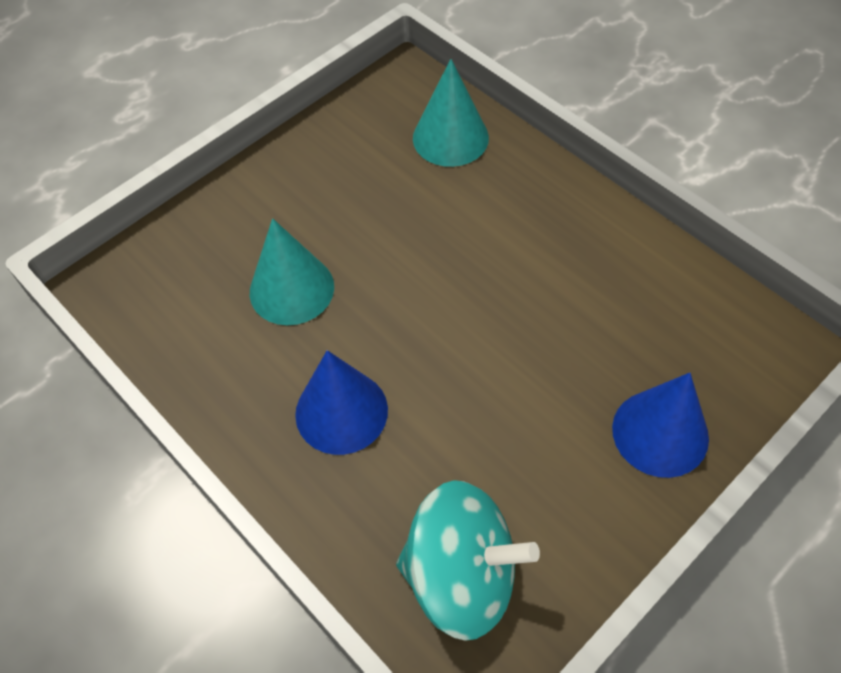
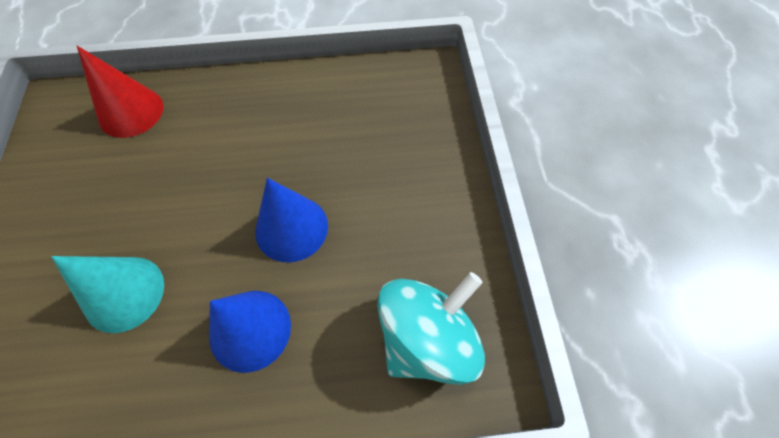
camera: 55 degrees left, 5 degrees up
turquoise cone [413,59,489,167] -> red cone [77,46,163,138]
blue cone [612,373,709,478] -> blue cone moved to [255,178,328,262]

